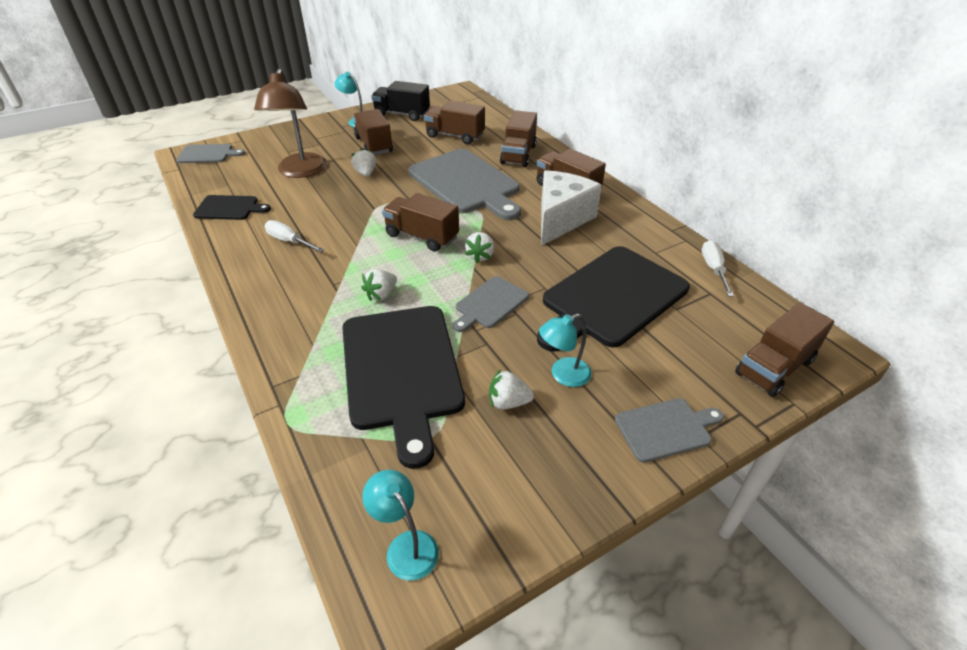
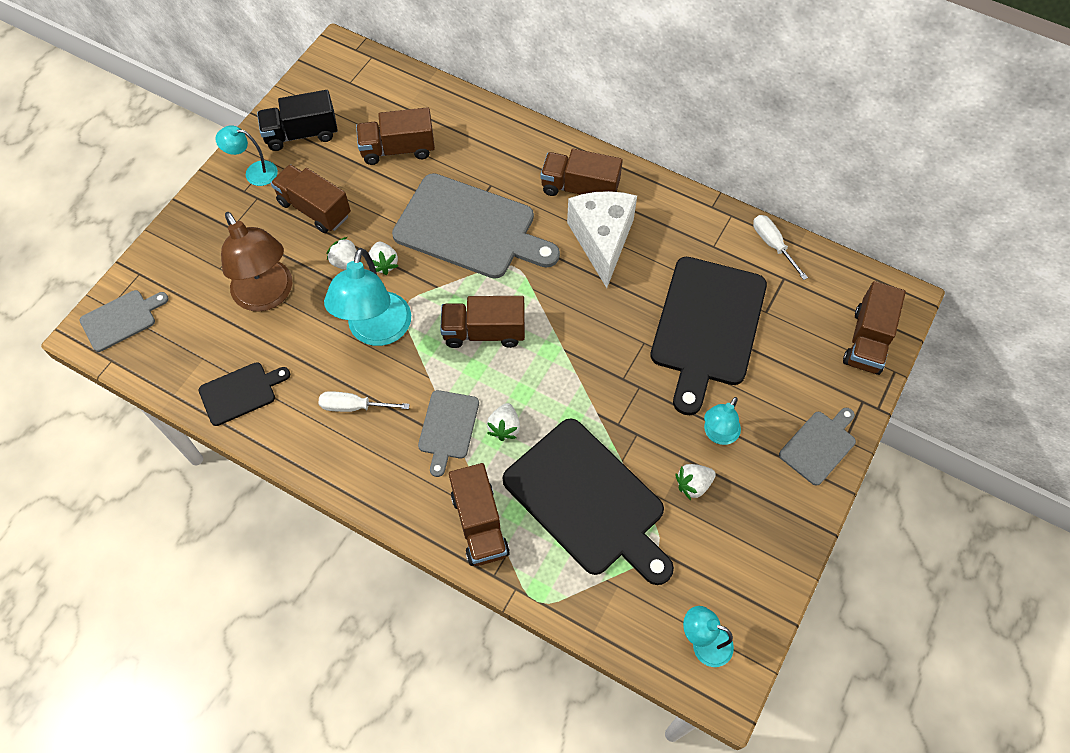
camera: 30 degrees left, 20 degrees up
grey cutting board [453,276,529,332] -> grey cutting board moved to [418,390,479,477]
white strawberry [465,232,494,263] -> white strawberry moved to [369,242,398,275]
brown truck [500,110,537,167] -> brown truck moved to [449,463,510,566]
none -> turquoise lamp [324,248,411,346]

